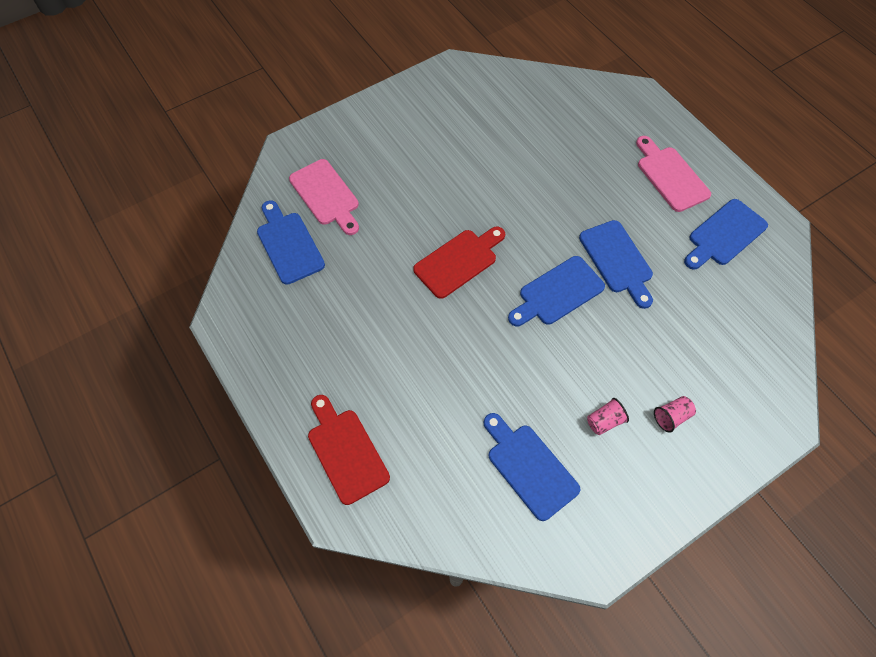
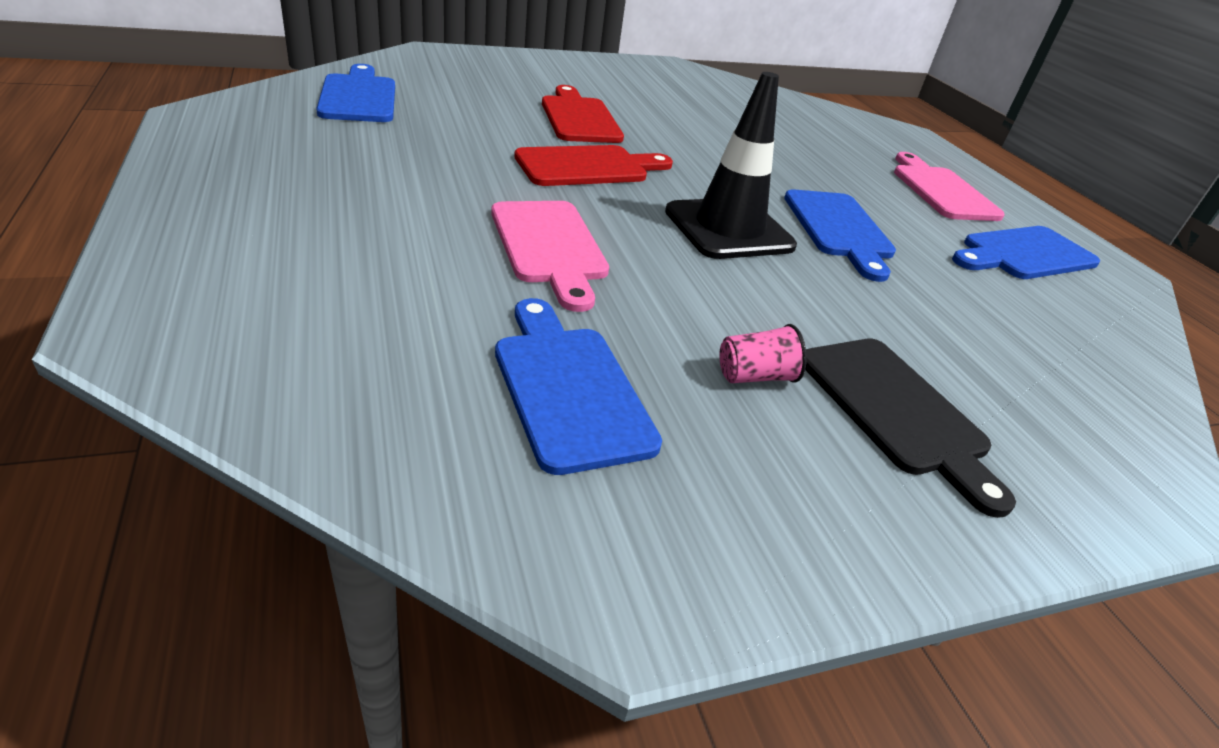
camera: 10 degrees right, 25 degrees down
pink cutting board [289,159,359,235] -> pink cutting board moved to [491,201,609,312]
red cutting board [308,395,390,505] -> red cutting board moved to [542,85,624,143]
blue cutting board [508,256,605,326] -> black traffic cone [665,72,797,259]
pink cup [654,396,696,433] -> black cutting board [805,338,1016,518]

